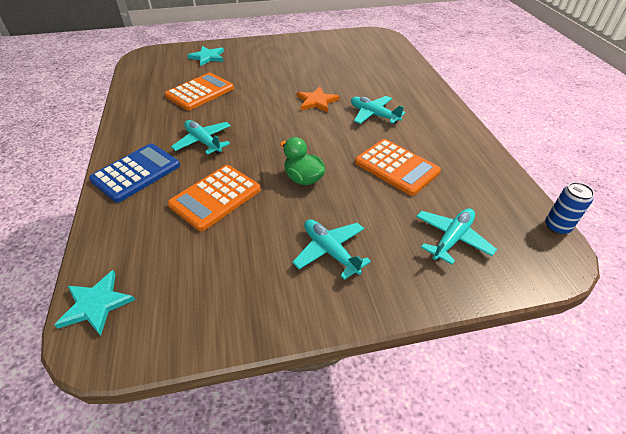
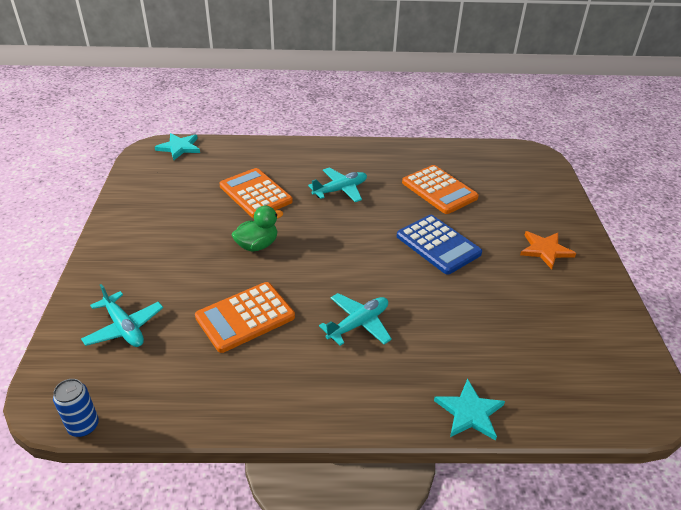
camera: 100 degrees right, 5 degrees down
blue calculator [89,143,180,203] -> blue calculator moved to [397,215,482,275]
turquoise star [187,46,224,66] -> turquoise star moved to [434,378,505,441]
turquoise plane [292,219,371,280] -> none
orange star [297,87,339,113] -> orange star moved to [520,231,576,269]

